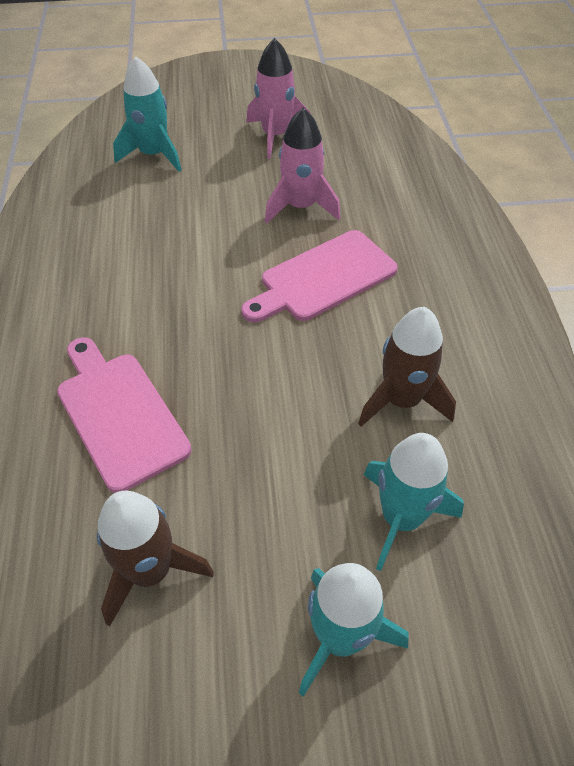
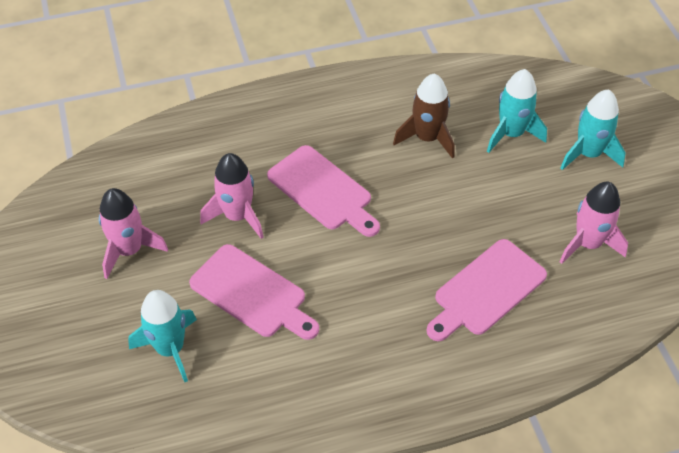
camera: 100 degrees left, 0 degrees up
brown rocket [97,491,214,627] -> pink rocket [559,182,628,264]
none -> pink cutting board [189,244,319,340]

